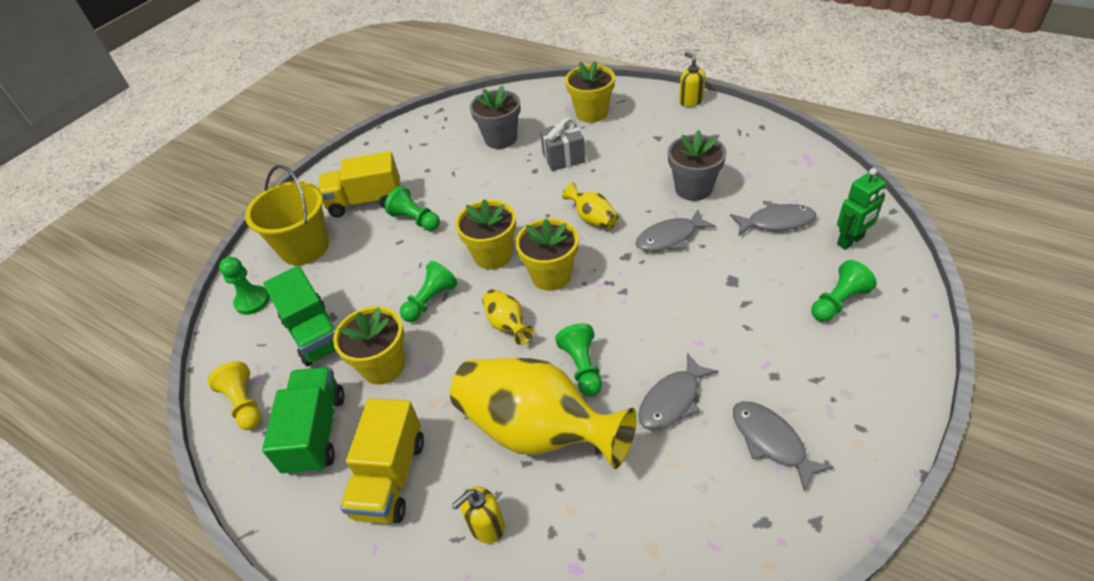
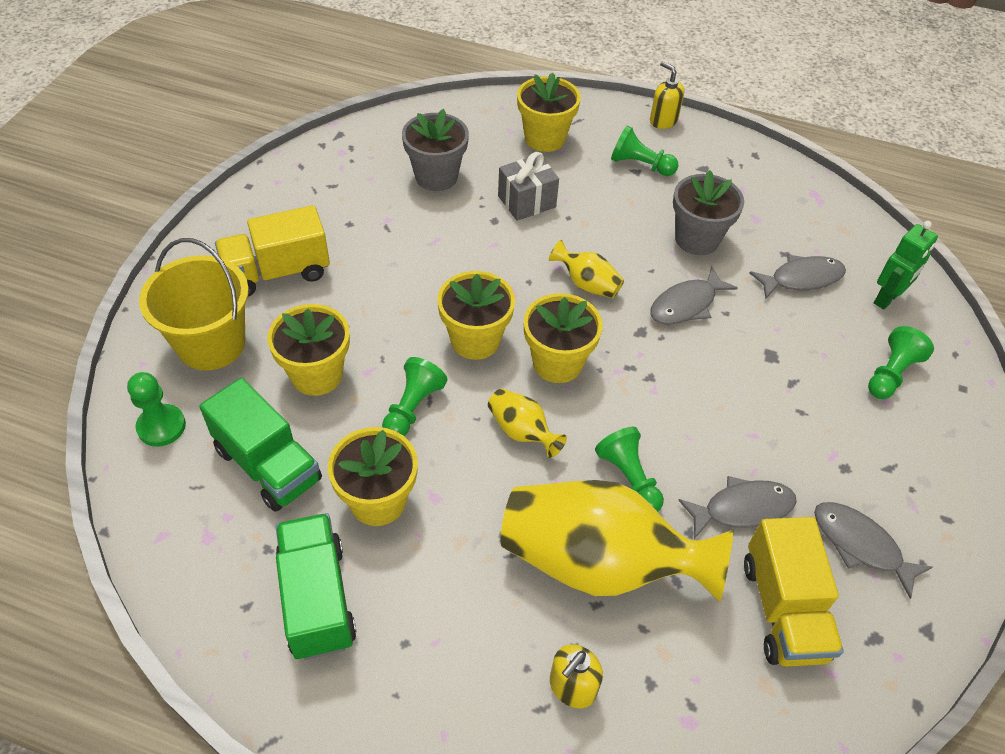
camera: 20 degrees left, 5 degrees up
yellow pawn [208,361,262,430] -> none
yellow truck [340,398,424,524] -> yellow truck moved to [744,517,844,667]
green pawn [385,186,440,231] -> green pawn moved to [611,125,678,176]
grey fish [638,353,718,430] -> grey fish turned 135 degrees counterclockwise [678,476,797,539]
none -> yellow flower pot [267,304,350,396]

